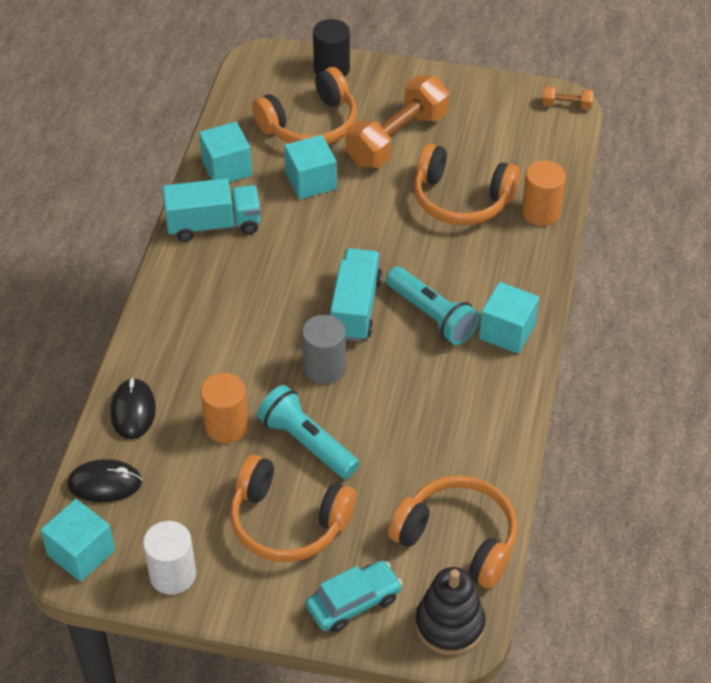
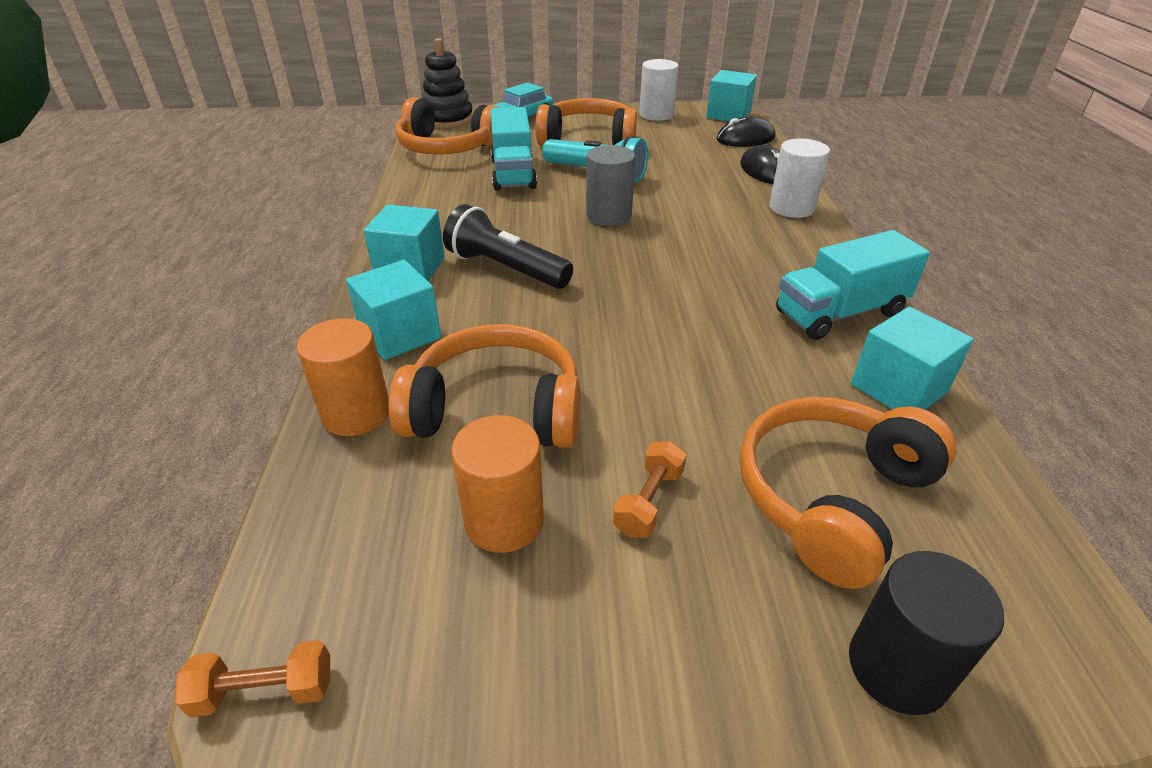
camera: 165 degrees right, 10 degrees down
orange cylinder [201,373,249,443] -> orange cylinder moved to [451,415,544,553]
turquoise cube [284,135,337,199] -> turquoise cube moved to [346,260,441,360]
turquoise truck [330,248,382,342] -> turquoise truck moved to [491,107,537,191]
orange dumbbell [345,75,449,168] -> orange dumbbell [613,441,687,538], size x0.43
turquoise flashlight [386,267,480,345] -> black flashlight [443,204,573,289]
none -> white cylinder [769,138,830,218]

